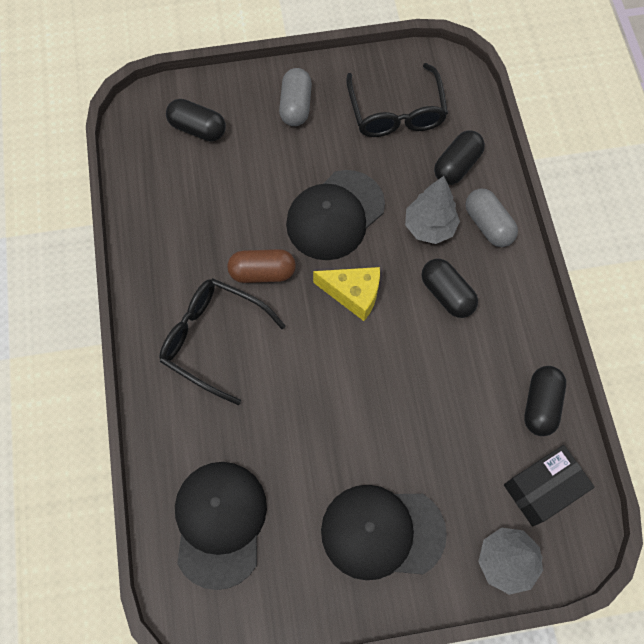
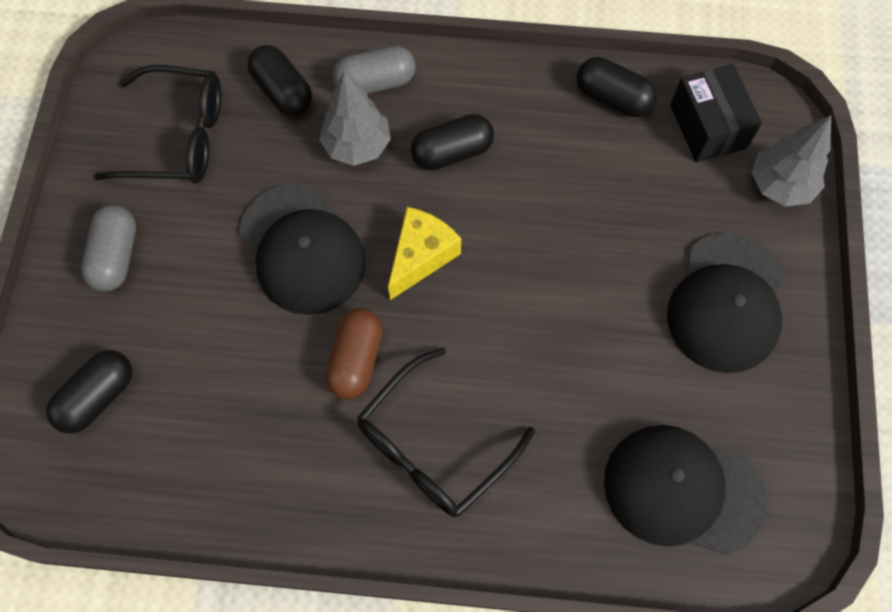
camera: 75 degrees left, 0 degrees up
grey capsule [279,68,312,126] -> grey capsule turned 75 degrees clockwise [81,205,136,292]

